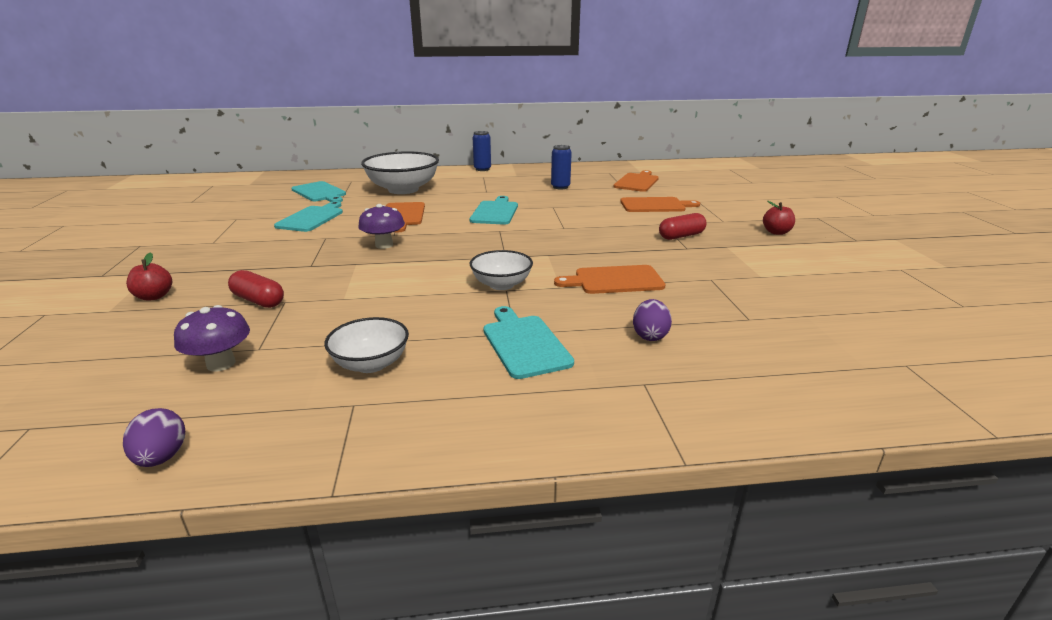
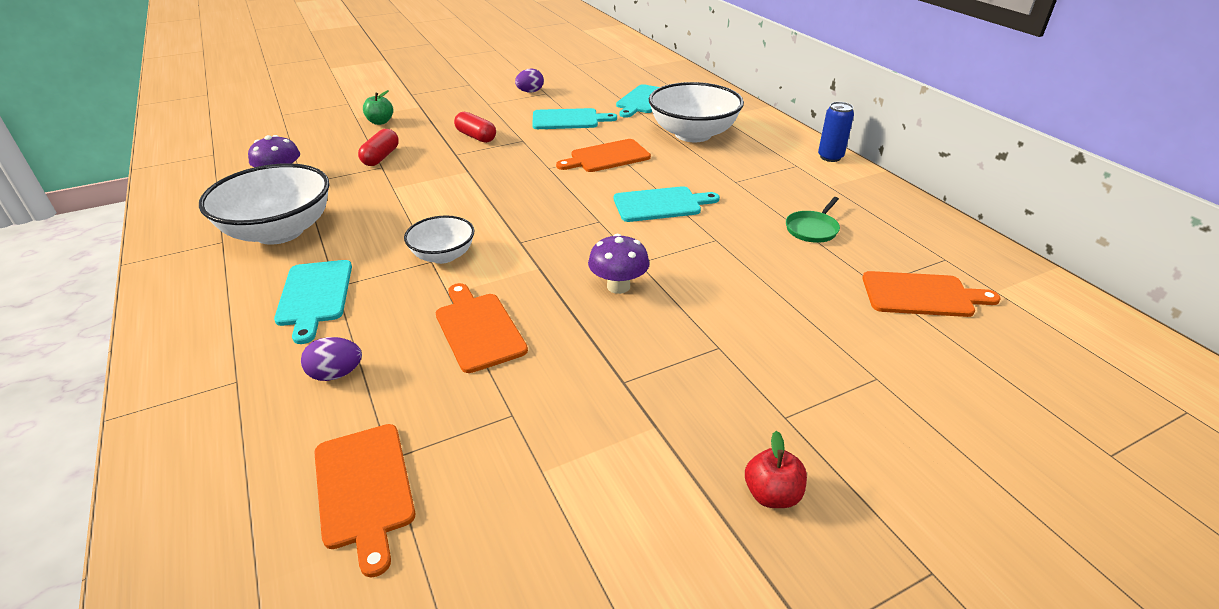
camera: 70 degrees right, 10 degrees up
purple egg [123,408,185,467] -> purple egg moved to [515,68,544,93]
red apple [126,253,172,300] -> green apple [363,90,393,125]
white bowl [324,317,409,373] -> white bowl [199,163,330,245], size x1.81
purple mushroom [358,204,405,249] -> purple mushroom moved to [588,234,650,294]
turquoise cutting board [483,306,574,379] -> turquoise cutting board turned 120 degrees clockwise [274,260,352,344]
blue can [551,145,572,189] -> green pan [786,197,840,243]
orange cutting board [620,197,700,212] -> orange cutting board moved to [314,424,415,578]
red capsule [659,213,707,240] -> red capsule moved to [454,112,496,143]

